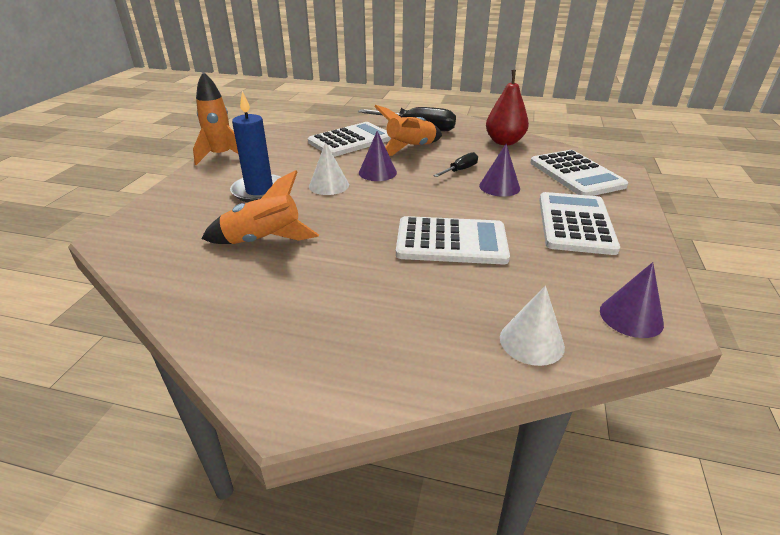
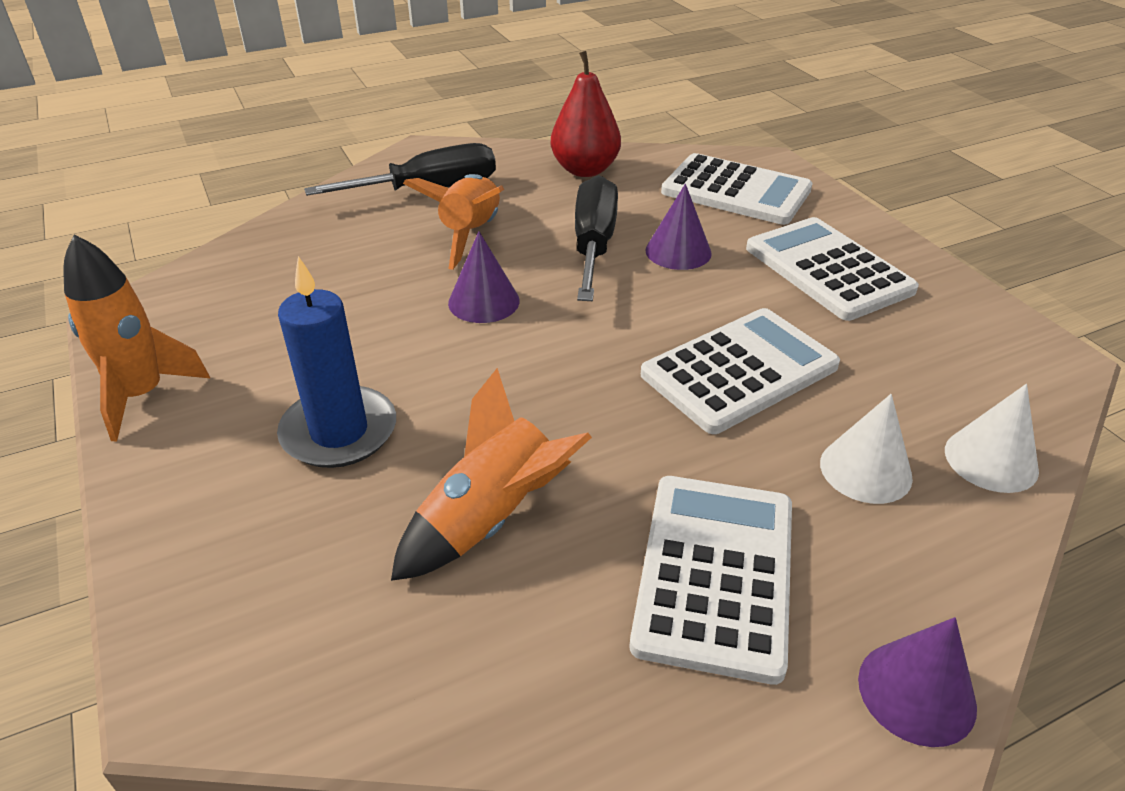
camera: 40 degrees left, 5 degrees up
white calculator [308,122,391,157] -> white calculator moved to [630,476,792,685]
white cone [309,142,349,195] -> white cone moved to [820,394,913,504]
black screwdriver [433,152,478,177] -> black screwdriver [575,175,618,301], size x1.90
purple cone [600,262,664,338] -> purple cone moved to [858,617,977,747]

